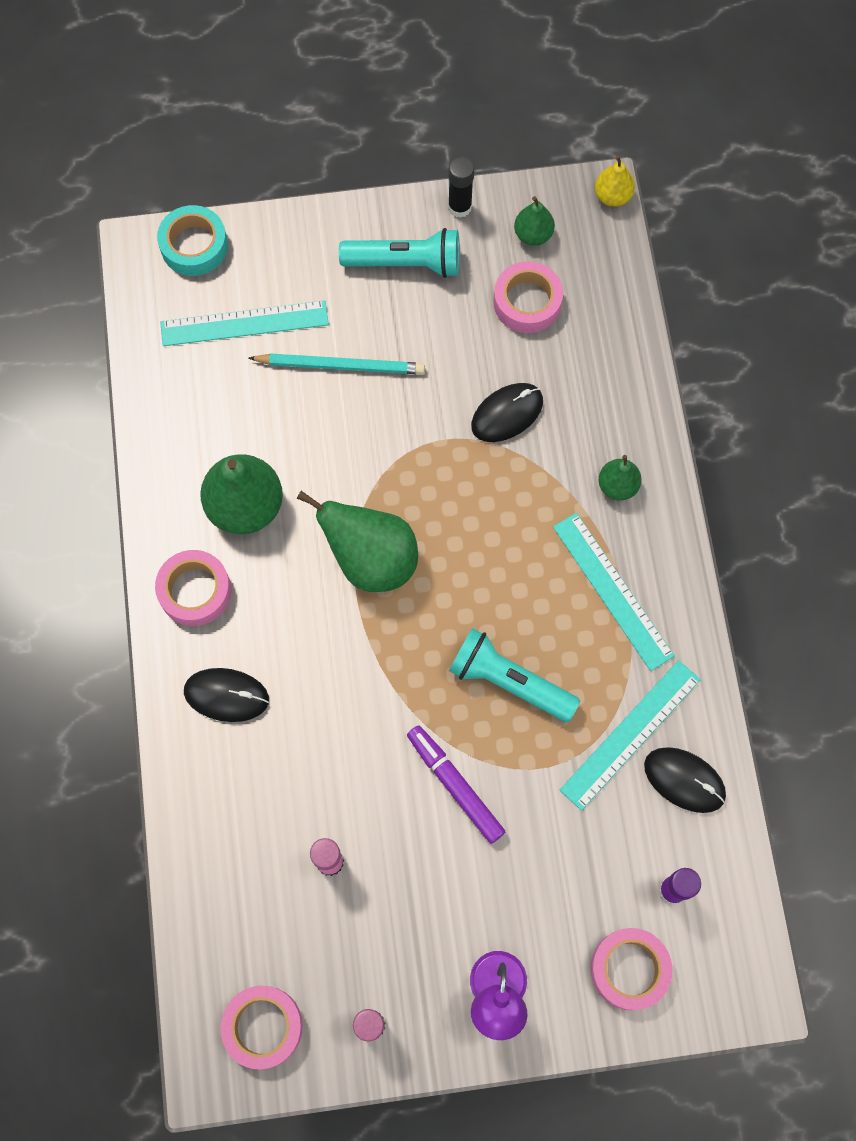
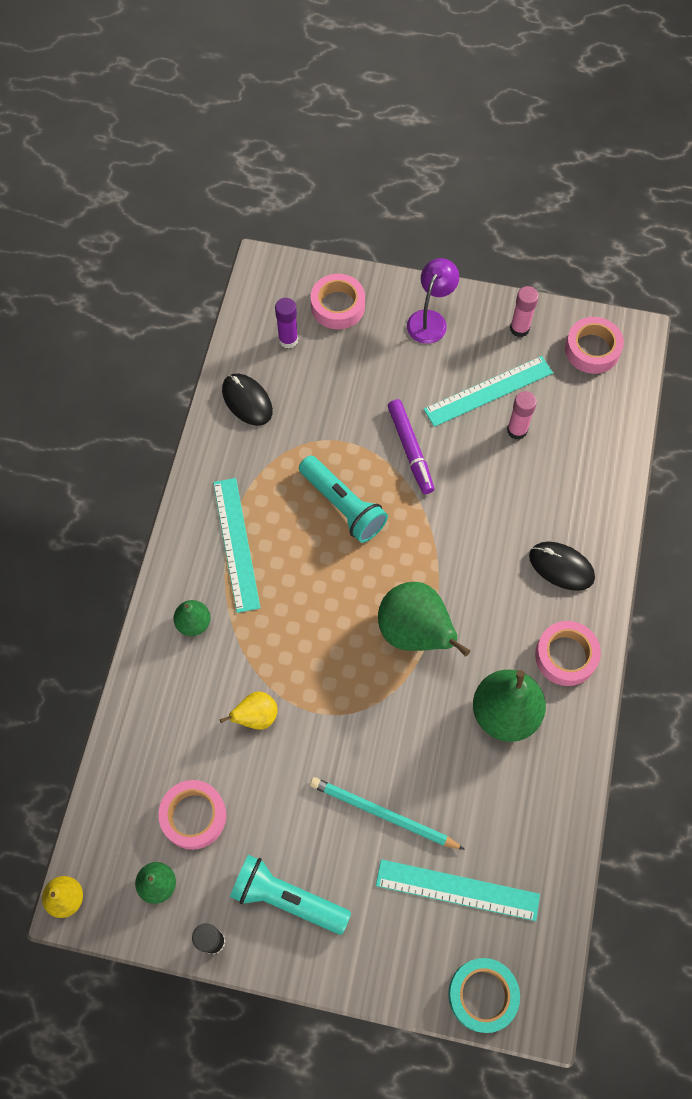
camera: 160 degrees left, 5 degrees down
black mouse [471,383,543,442] -> yellow pear [220,691,278,730]
turquoise ruler [560,660,701,811] -> turquoise ruler moved to [424,356,553,427]

